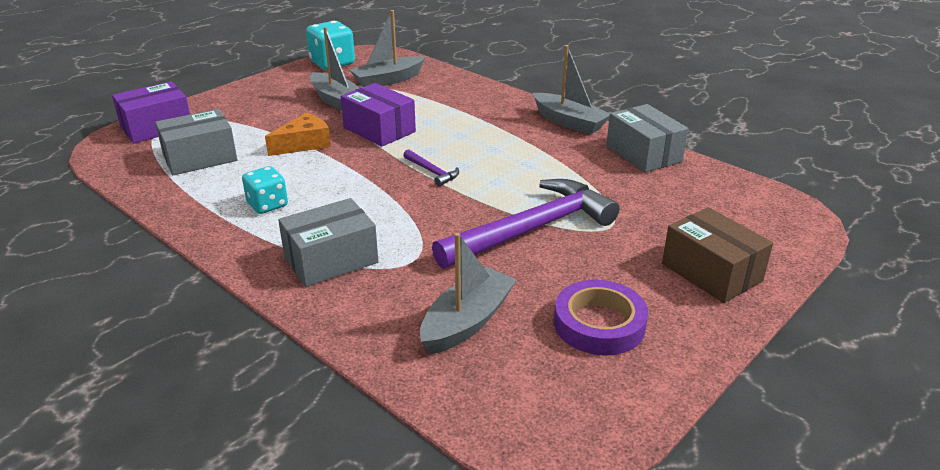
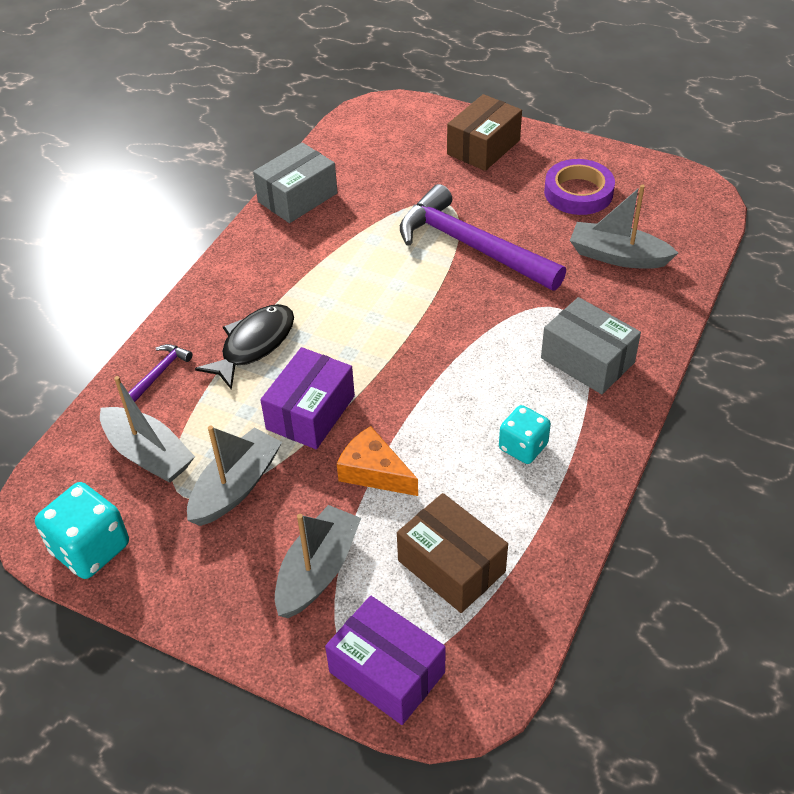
camera: 105 degrees left, 15 degrees up
grey box [155,109,237,175] -> brown box [397,493,508,613]
purple hammer [403,149,459,186] -> purple hammer moved to [128,344,192,402]
grey boat [533,45,610,135] -> grey boat moved to [275,505,361,618]
none -> black fish [195,304,294,390]

